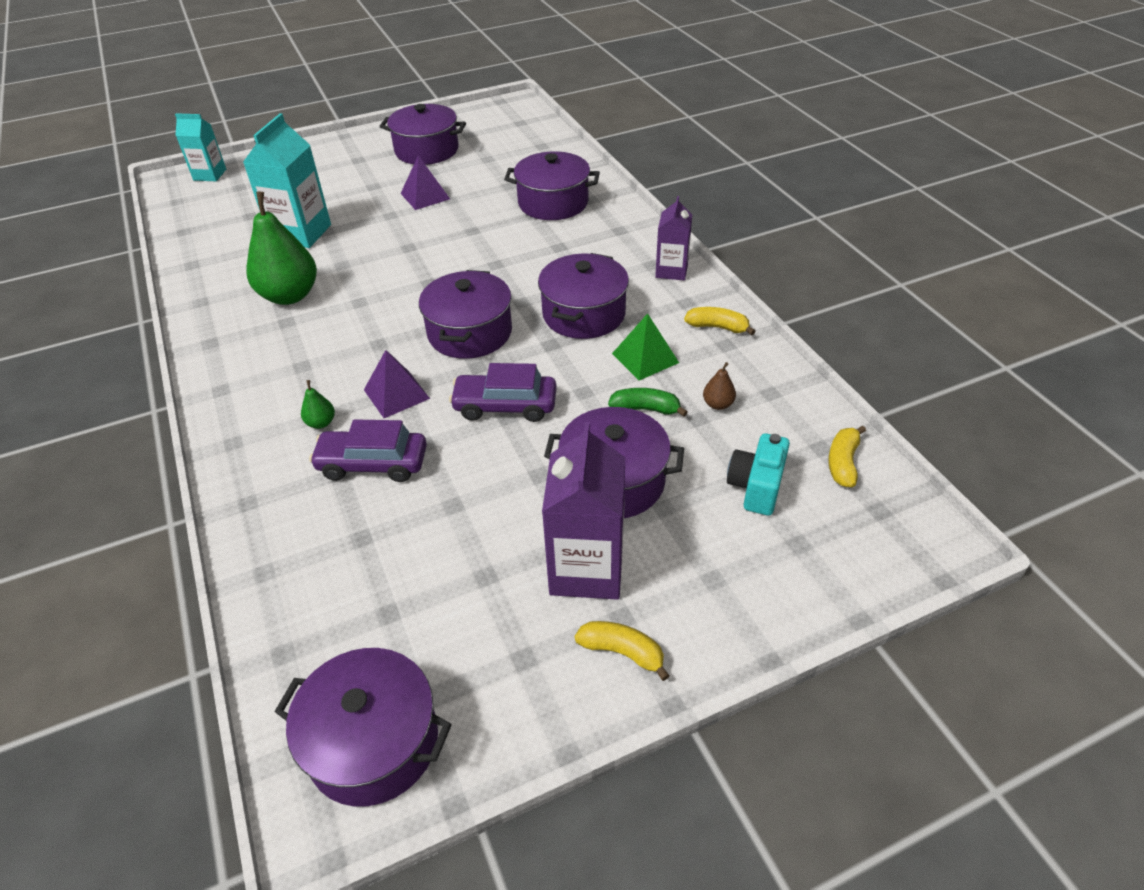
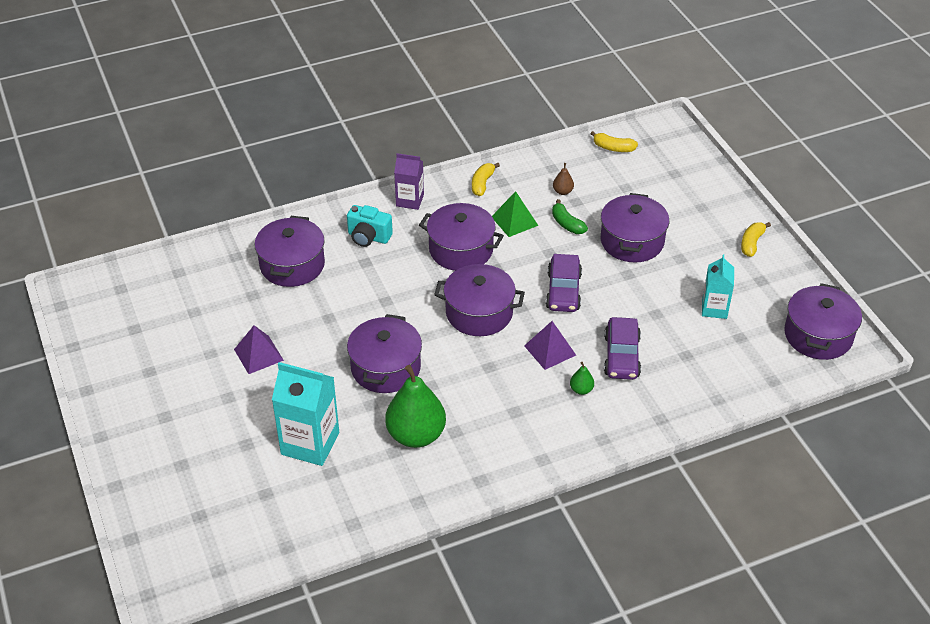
camera: 90 degrees left, 0 degrees up
turquoise carton [175,113,226,181] -> turquoise carton moved to [702,255,734,319]
purple pot [379,104,466,165] -> purple pot moved to [347,314,422,393]
purple carton [542,422,626,600] -> none
green banana [608,388,687,417] -> green banana turned 45 degrees counterclockwise [552,199,588,234]
turquoise camera [727,433,790,516] -> turquoise camera moved to [347,205,393,247]

